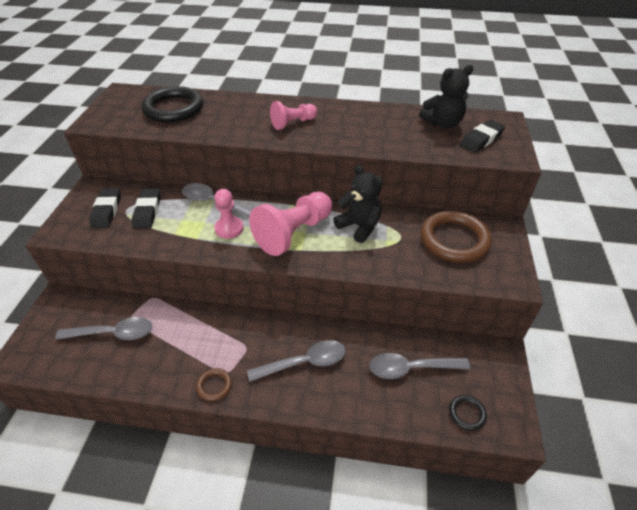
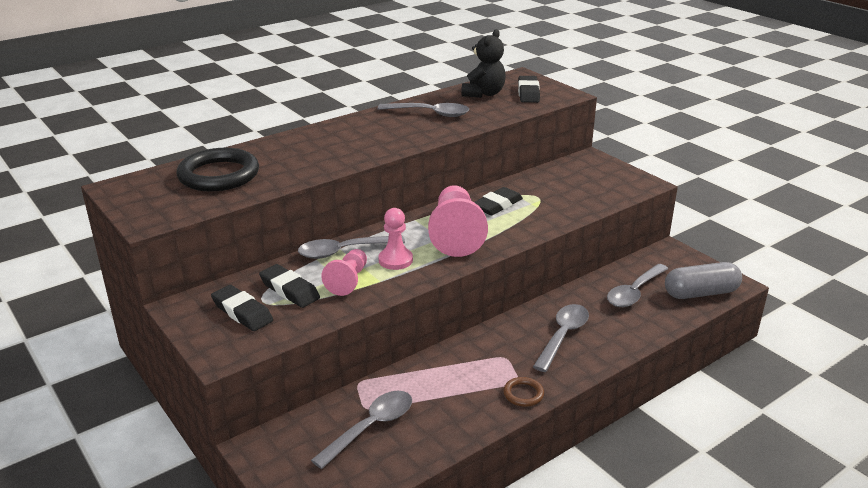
camera: 45 degrees left, 15 degrees down
pink pawn [270,101,317,130] -> pink pawn moved to [321,249,367,296]
black teddy bear [333,165,383,243] -> black eraser [474,187,523,215]
brown ring [421,211,492,263] -> none
black ring [449,395,487,431] -> grey capsule [665,262,742,299]
none -> grey spoon [378,103,469,117]

